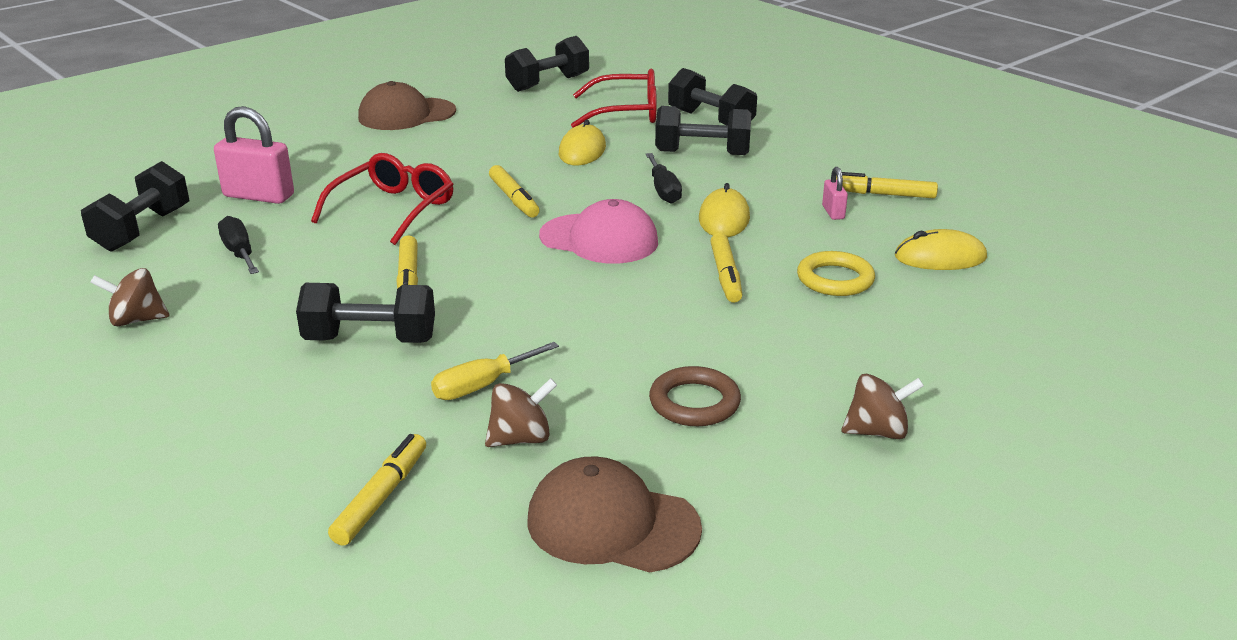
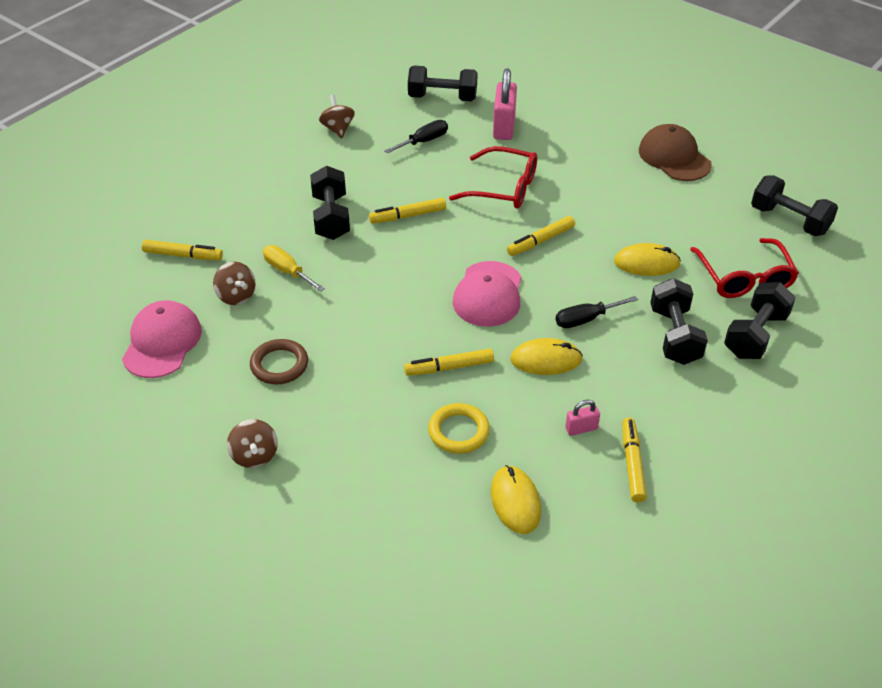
camera: 80 degrees right, 15 degrees up
brown cap [527,456,702,572] -> pink cap [122,300,202,378]

